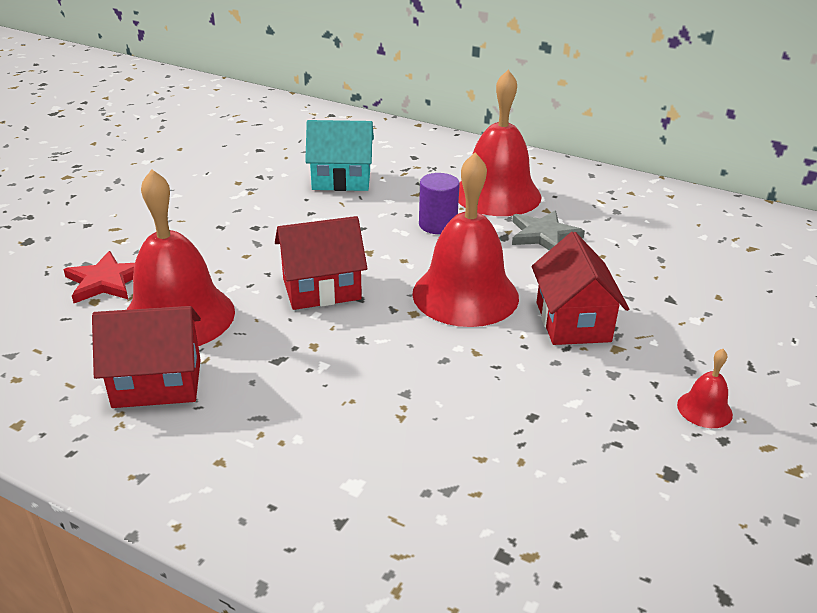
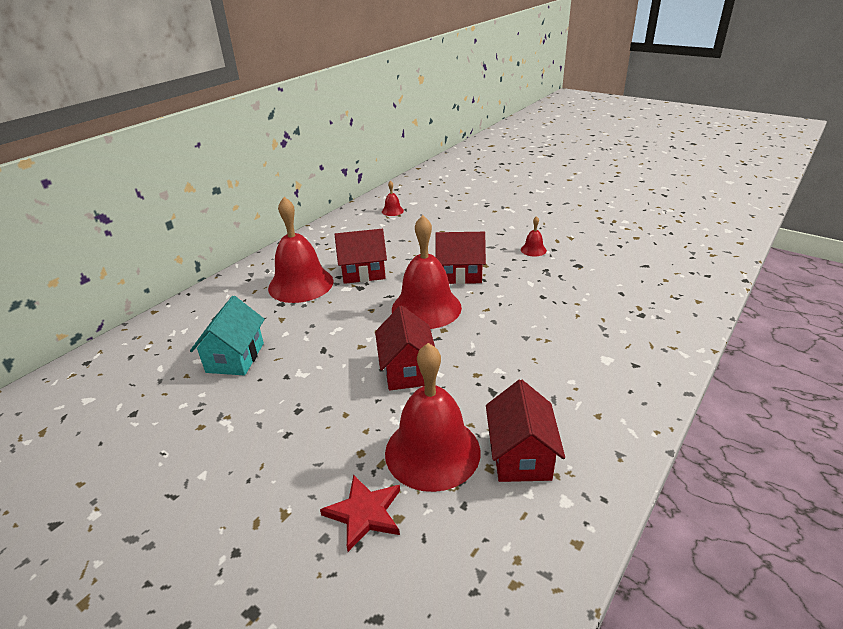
camera: 80 degrees left, 0 degrees up
purple cylinder [419,173,460,234] -> none
grey star [512,210,585,250] -> red house [335,229,387,284]
none -> red bell [382,180,404,216]

